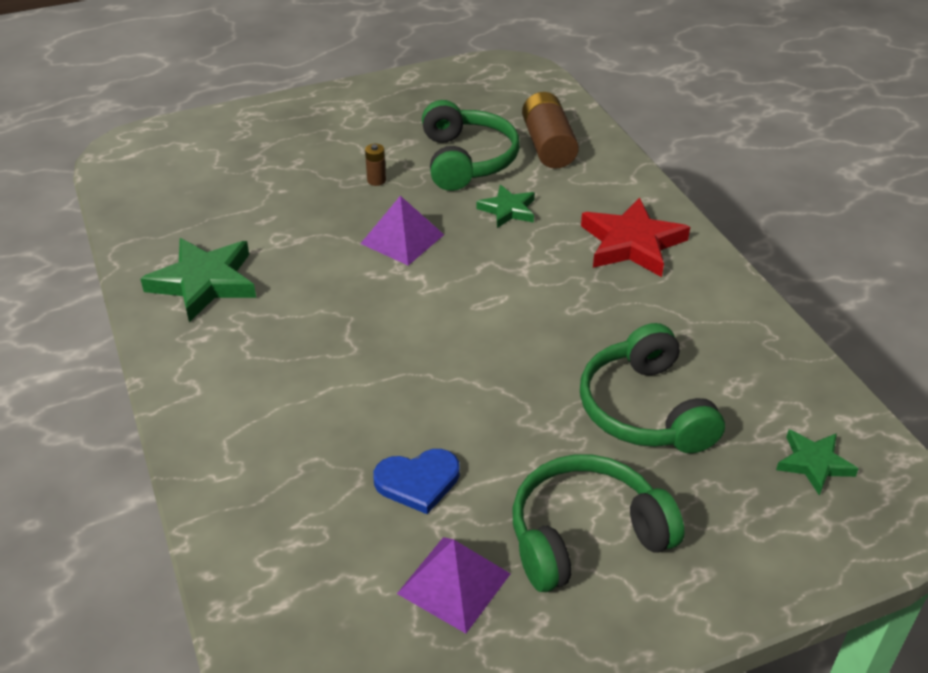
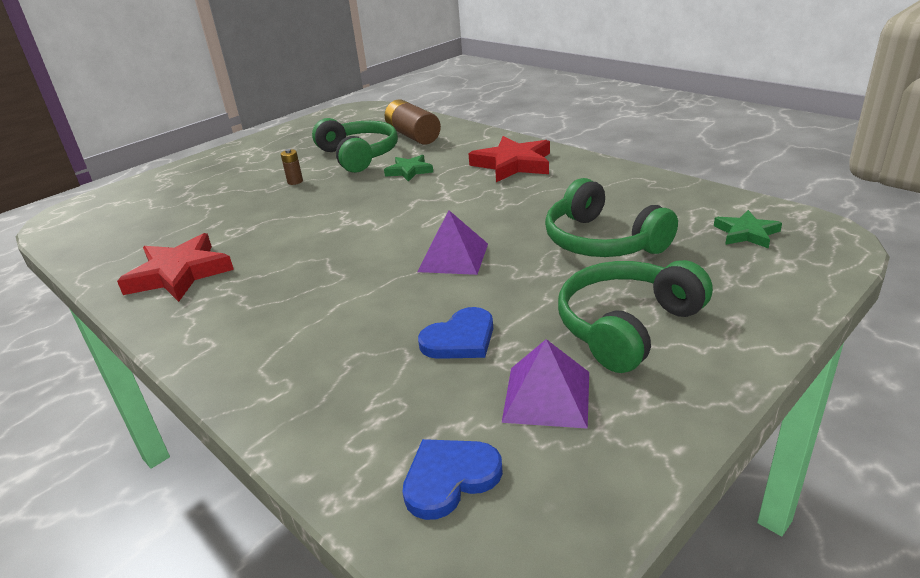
camera: 20 degrees left, 10 degrees down
green star [140,238,256,323] -> red star [117,233,234,302]
purple pyramid [360,196,444,265] -> purple pyramid moved to [418,210,488,275]
none -> blue heart [402,439,503,520]

